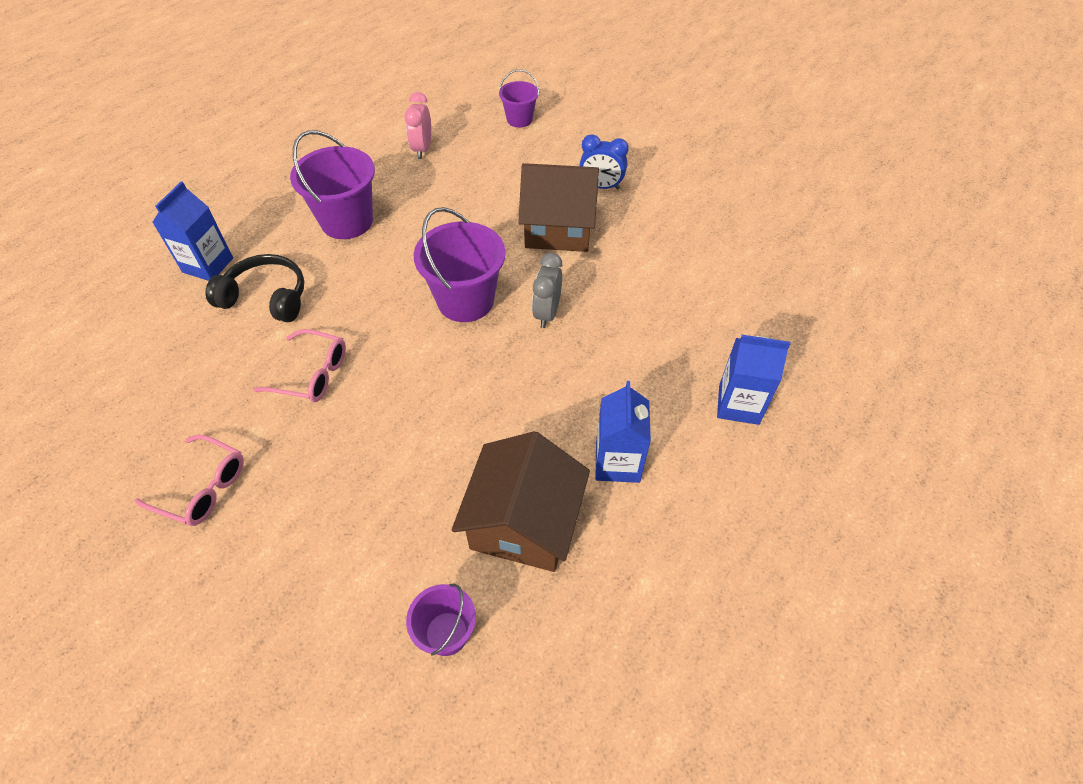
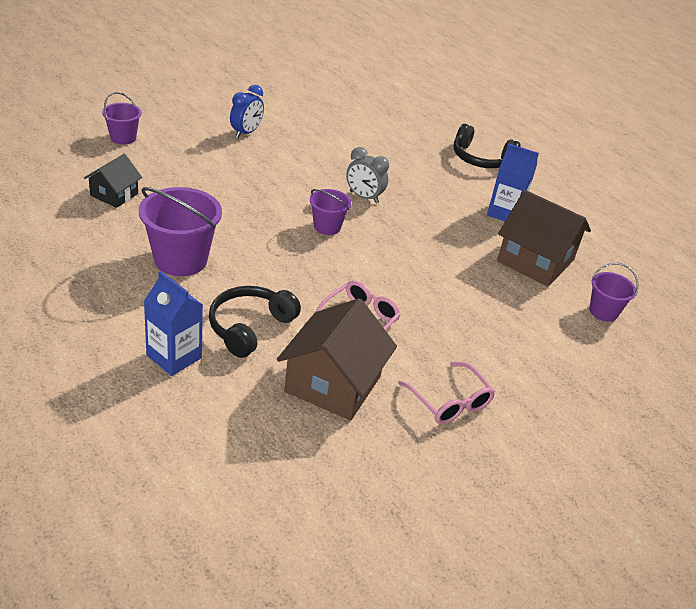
camera: 75 degrees left, 15 degrees down
pink glasses [134,435,244,526] -> pink glasses turned 105 degrees clockwise [398,362,495,424]
pink clock [404,92,431,159] -> black house [84,154,142,208]
purple bucket [414,207,506,322] -> purple bucket [310,189,351,235], size x0.57
brown house [518,163,599,252] -> brown house moved to [277,298,397,421]
blue carton [717,335,790,425] -> black headphones [454,124,521,168]

